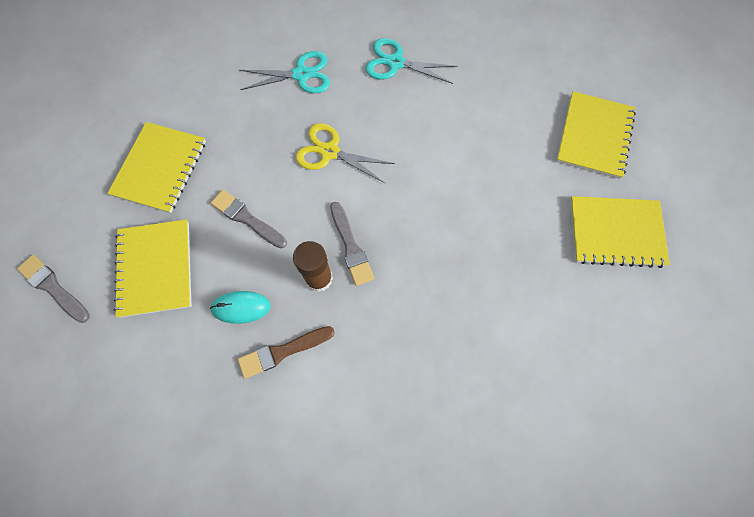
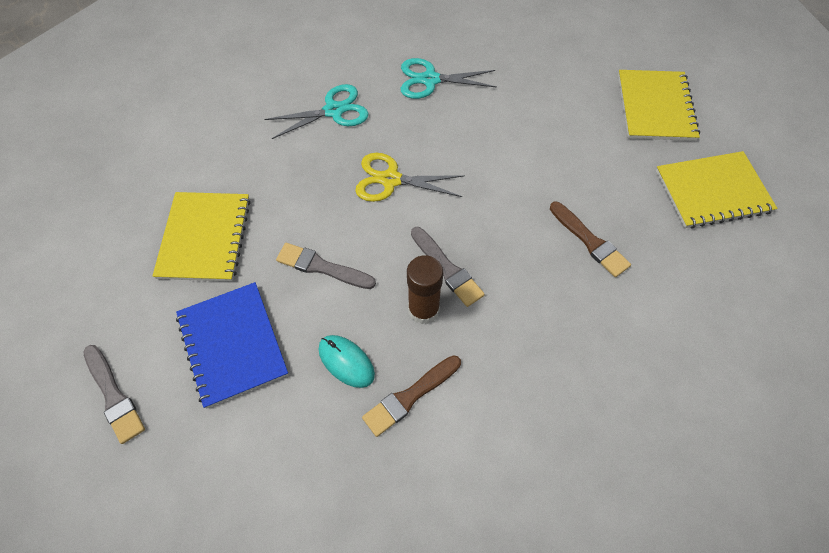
camera: 15 degrees left, 10 degrees down
grey brush [17,255,90,323] -> grey brush turned 150 degrees counterclockwise [83,345,145,444]
yellow notebook [114,219,191,318] -> blue notebook [176,282,288,409]
turquoise mouse [210,291,271,324] -> turquoise mouse turned 60 degrees clockwise [318,335,375,388]
none -> brown brush [550,202,631,277]

